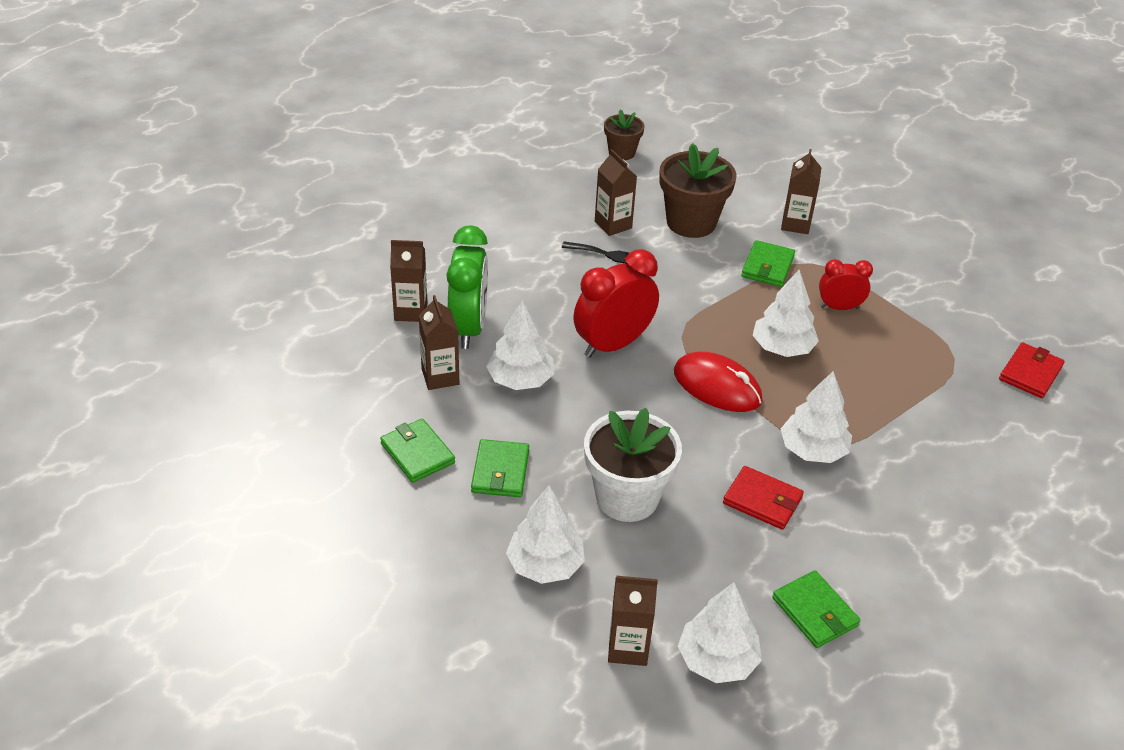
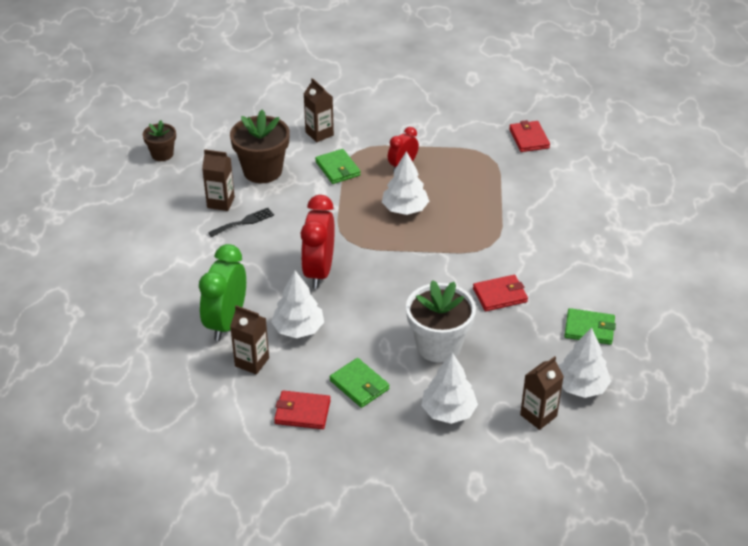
camera: 45 degrees left, 0 degrees up
green wallet [380,419,455,483] -> red wallet [274,390,331,429]
brown carton [390,240,428,322] -> none
green clock [446,225,488,349] -> green clock turned 120 degrees counterclockwise [199,244,246,341]
red mouse [674,352,763,412] -> none
white tree [781,371,852,463] -> none

